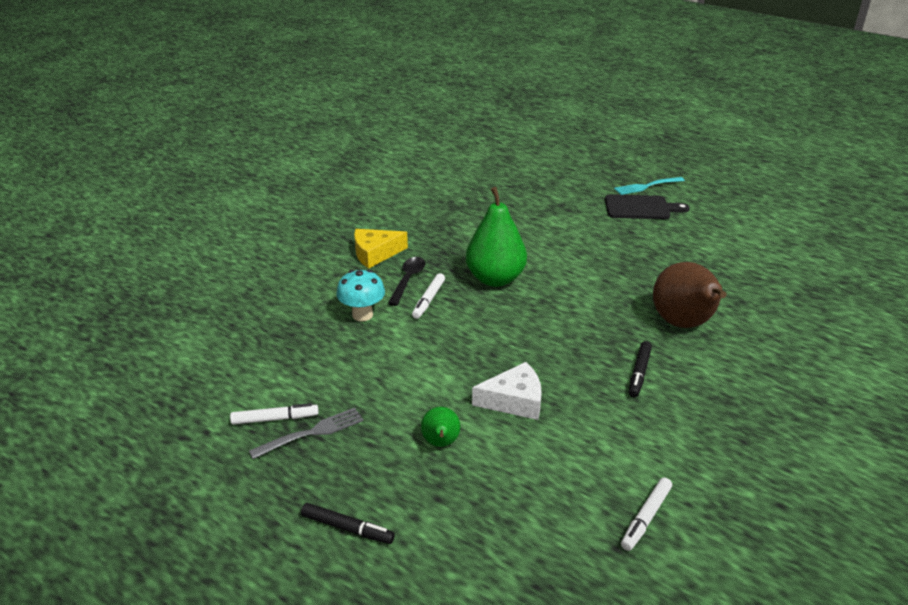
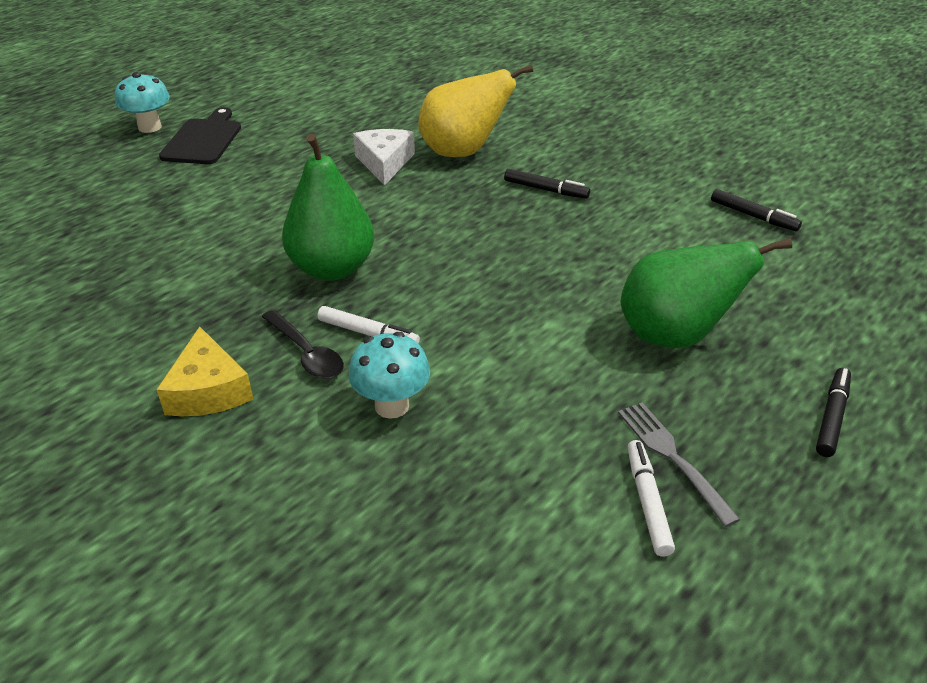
camera: 85 degrees left, 5 degrees up
black spoon [388,257,425,306] -> black spoon turned 150 degrees counterclockwise [262,310,344,379]
green pear [421,407,460,447] -> green pear [621,238,792,348], size x1.99
white cheese [472,362,542,420] -> white cheese moved to [353,129,415,185]
turquoise fork [614,177,685,195] -> turquoise mushroom [115,72,170,133]
white marker [621,478,672,551] -> black marker [711,189,802,231]
brown pear [653,262,727,328] -> yellow pear [419,65,533,157]

